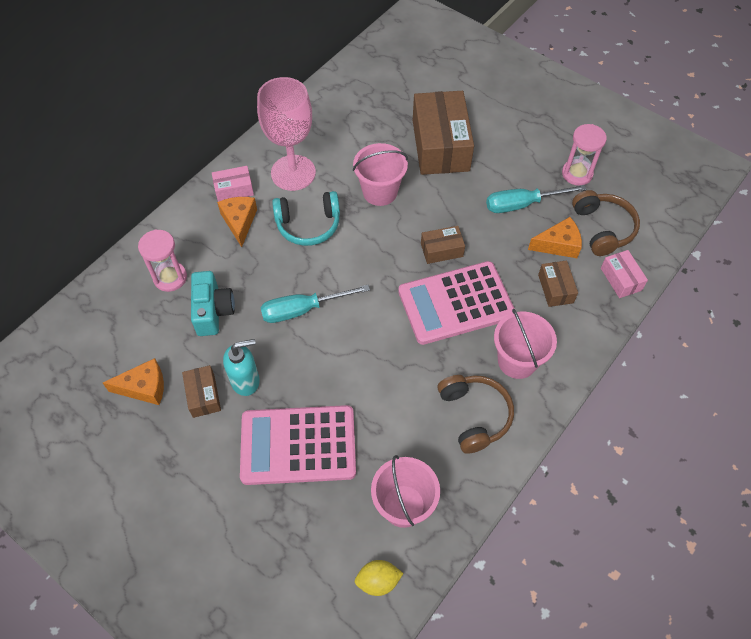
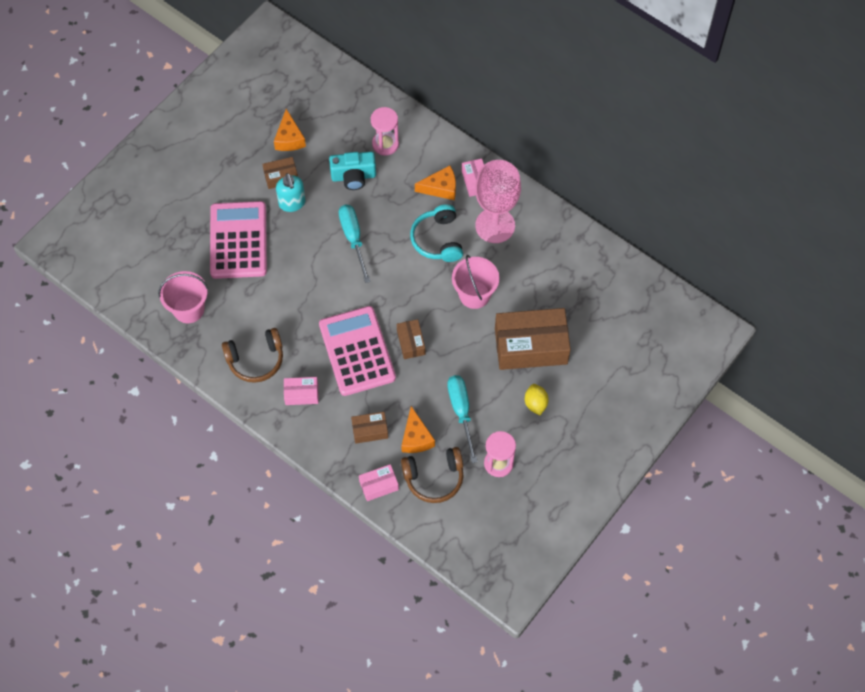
camera: 90 degrees right, 5 degrees up
yellow lemon [355,560,403,596] -> yellow lemon moved to [525,384,549,415]
pink bucket [494,309,557,379] -> pink box [284,377,319,405]

